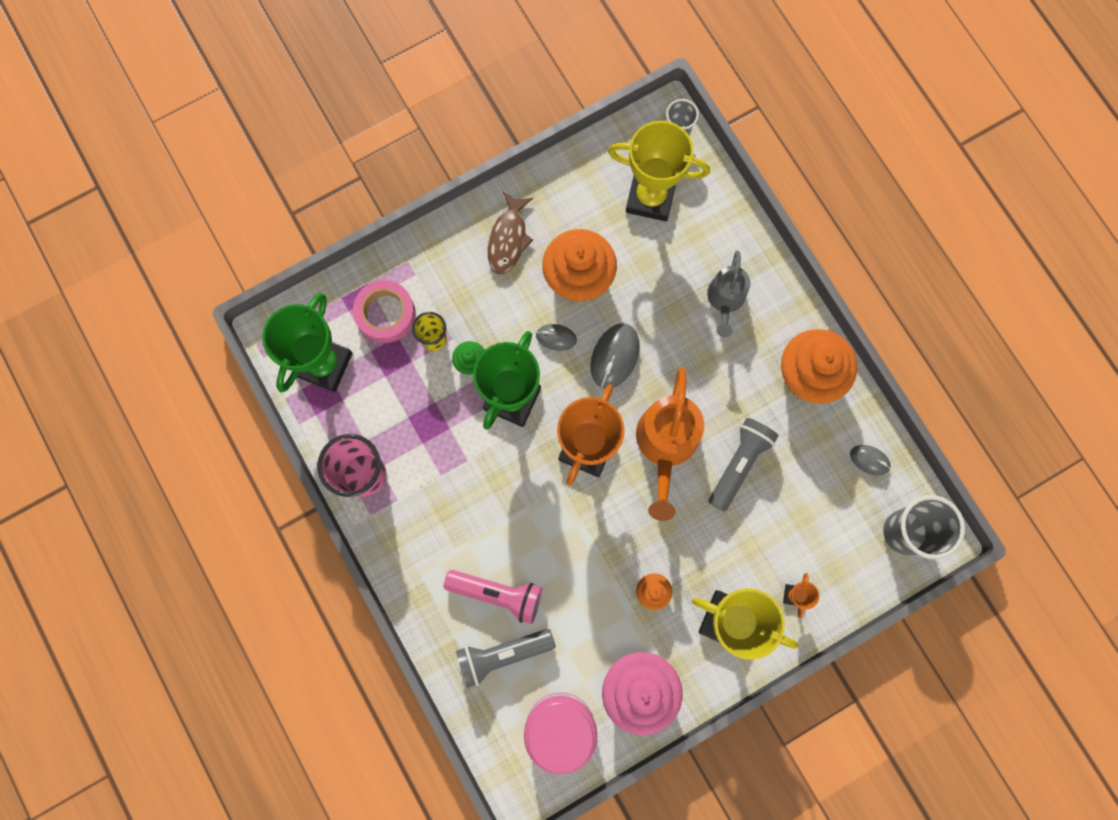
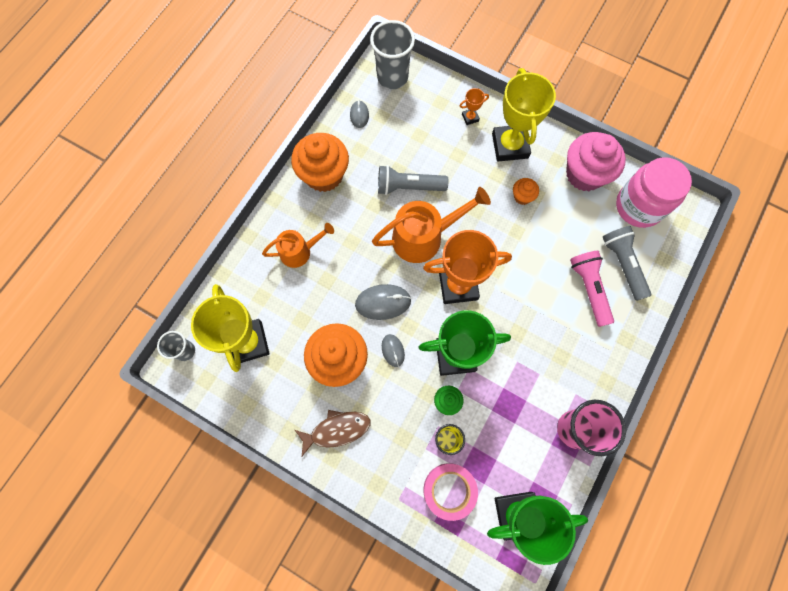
camera: 120 degrees left, 5 degrees down
grey flashlight [456,629,556,688] -> grey flashlight turned 150 degrees counterclockwise [603,226,651,301]
grey watering can [707,251,750,337] -> orange watering can [262,223,334,268]

